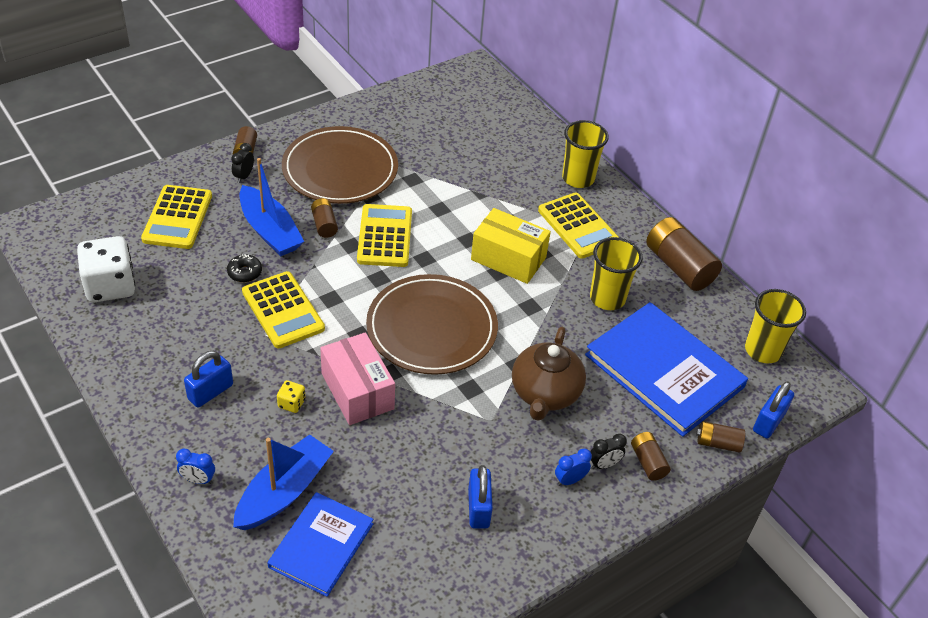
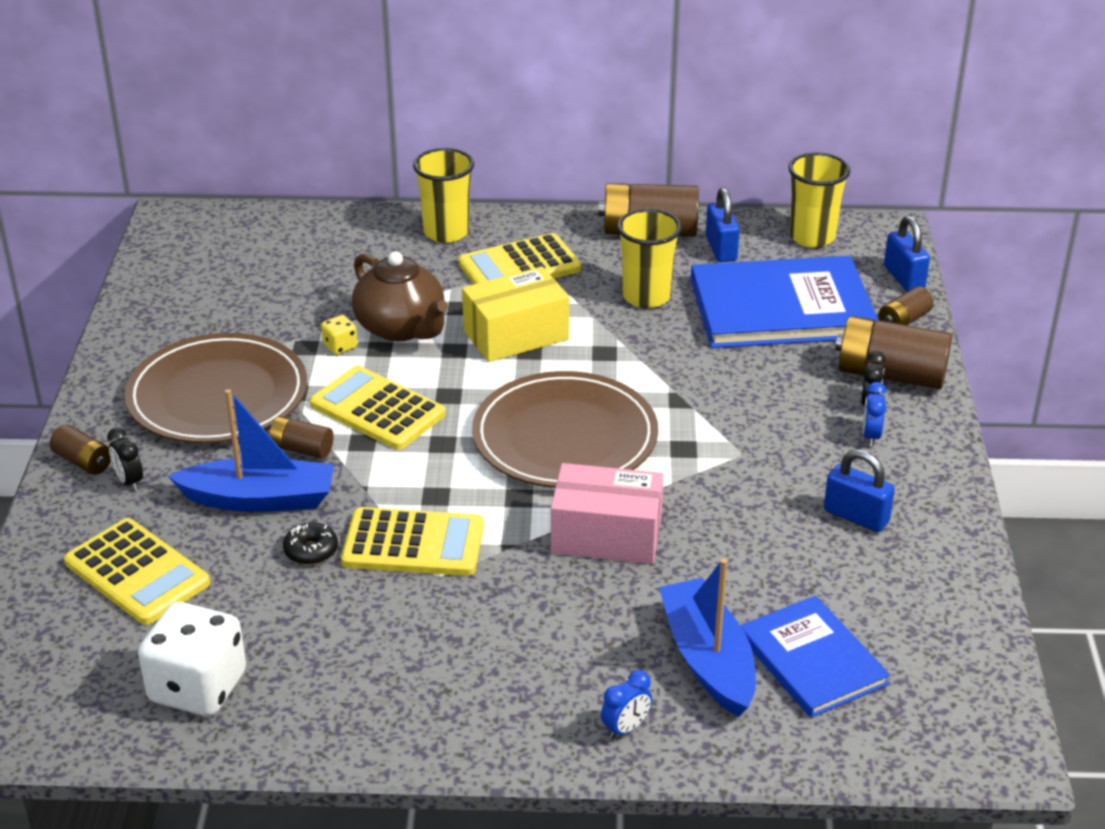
camera: 50 degrees left, 10 degrees down
blue padlock [184,351,233,408] -> blue padlock moved to [706,187,740,262]
yellow dice [277,380,306,413] -> yellow dice moved to [321,315,358,355]
brown teapot [512,327,586,421] -> brown teapot moved to [352,251,448,341]
yellow calculator [538,192,618,259] -> yellow calculator turned 150 degrees clockwise [458,233,581,285]
brown battery [631,432,671,481] -> brown battery [835,316,952,389], size x1.90

